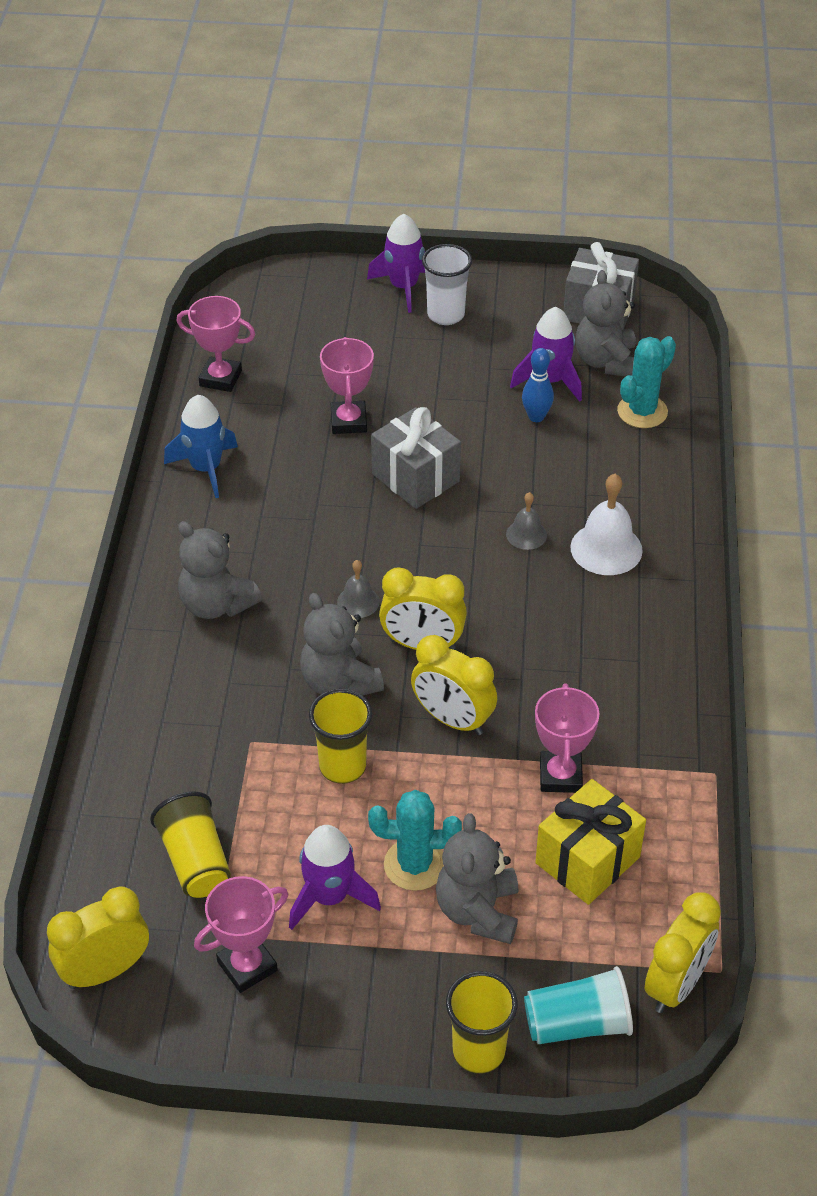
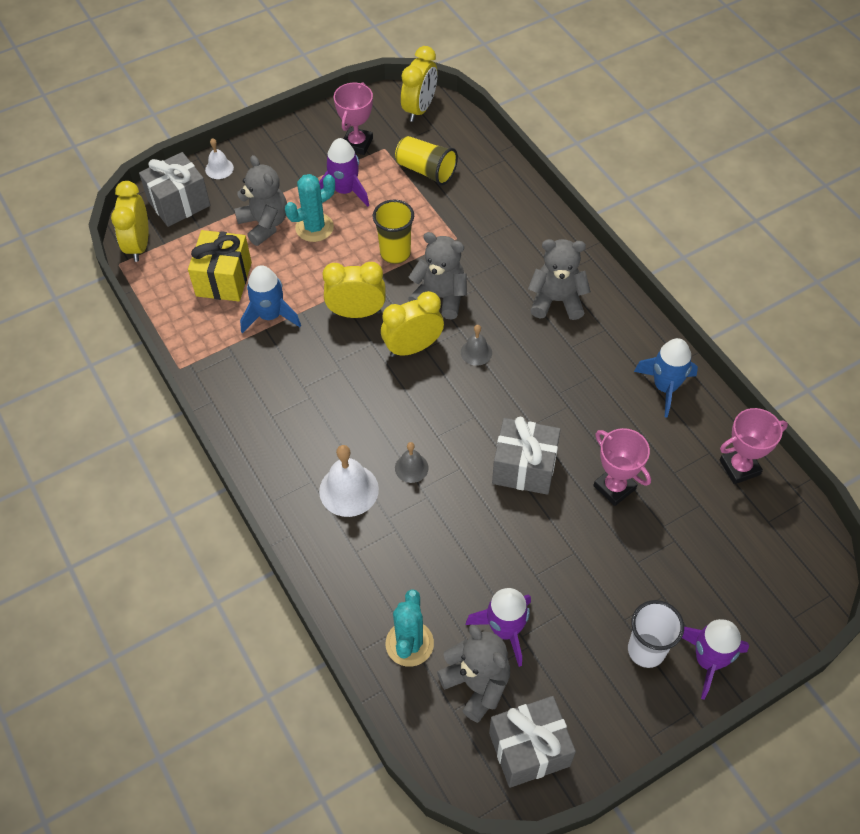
camera: 145 degrees right, 10 degrees up
yellow cup [446,971,518,1074] -> white bell [205,138,234,179]
blue bowling pin [522,348,554,422] -> none
turquoise cup [524,966,633,1044] -> grey gift [139,152,210,227]
pink trophy [535,683,600,793] -> blue rocket [240,265,301,333]

